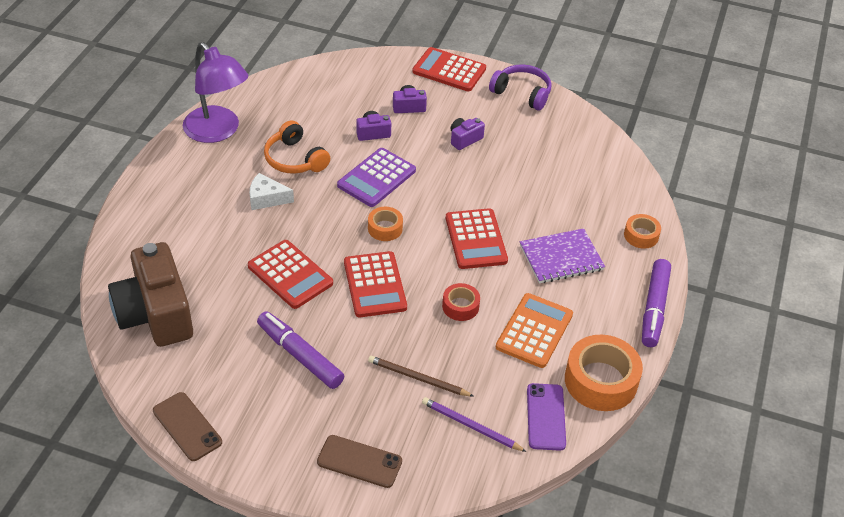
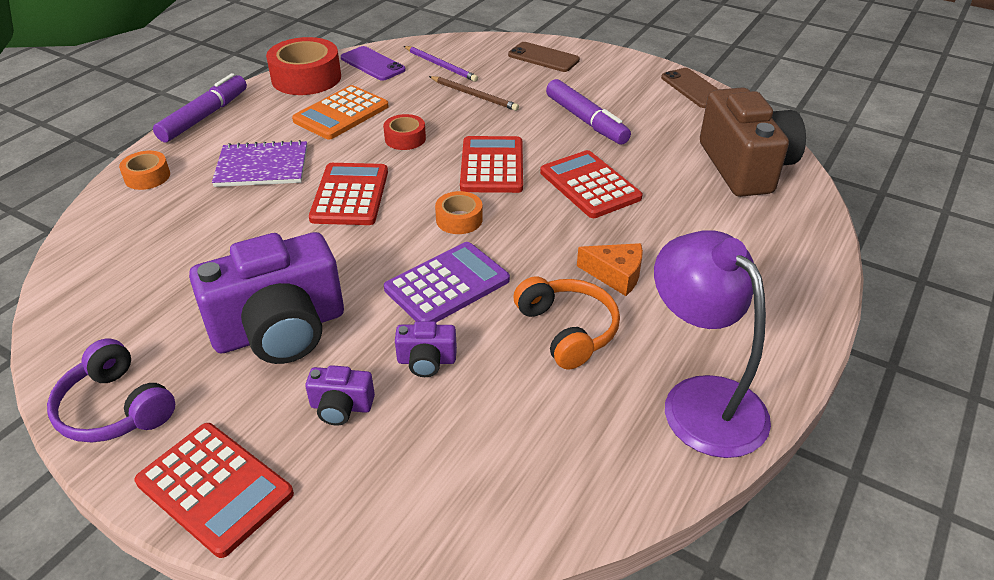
camera: 165 degrees left, 5 degrees down
white cheese [250,173,294,210] -> orange cheese [577,243,643,296]
purple camera [451,118,485,150] -> purple camera [189,232,344,364], size x2.34
purple phone [527,383,566,451] -> purple phone turned 60 degrees counterclockwise [341,46,406,81]
orange tape [565,335,643,411] -> red tape [266,37,341,95]

